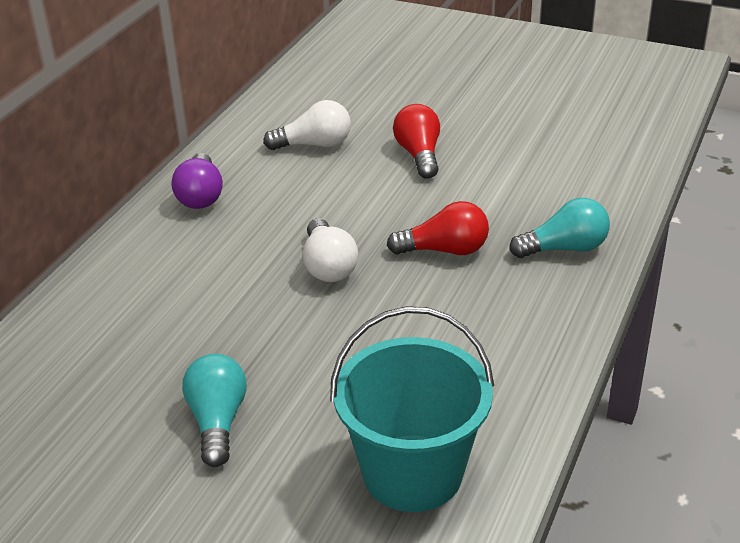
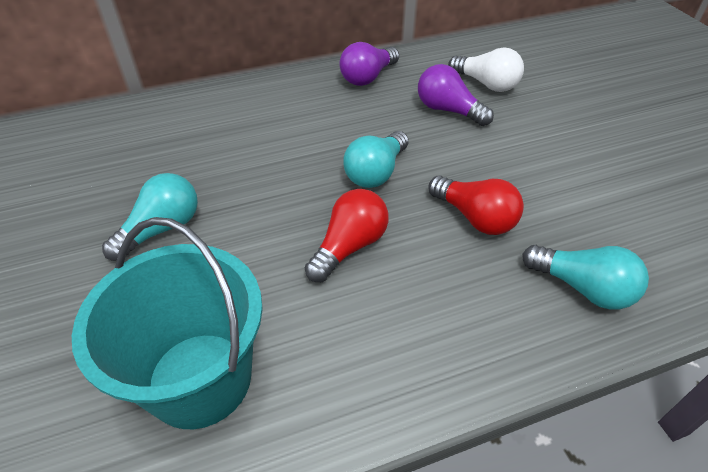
camera: 45 degrees right, 10 degrees up
white light bulb [303,218,358,282] -> turquoise light bulb [343,131,409,188]
red light bulb [393,104,440,179] -> red light bulb moved to [305,189,388,282]
none -> purple light bulb [418,64,494,126]

